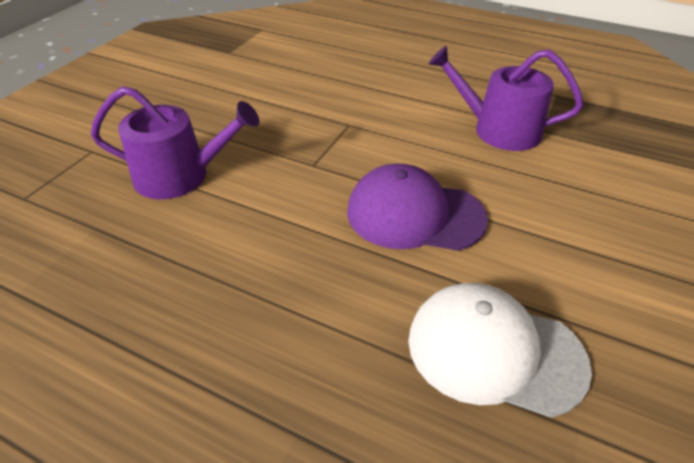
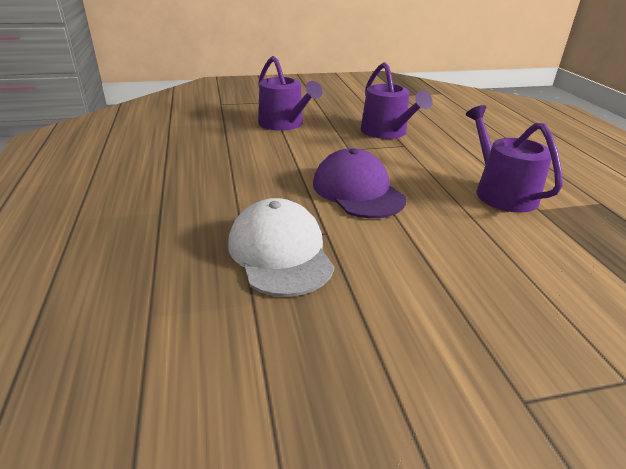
camera: 50 degrees right, 10 degrees down
none -> purple watering can [361,62,433,139]

